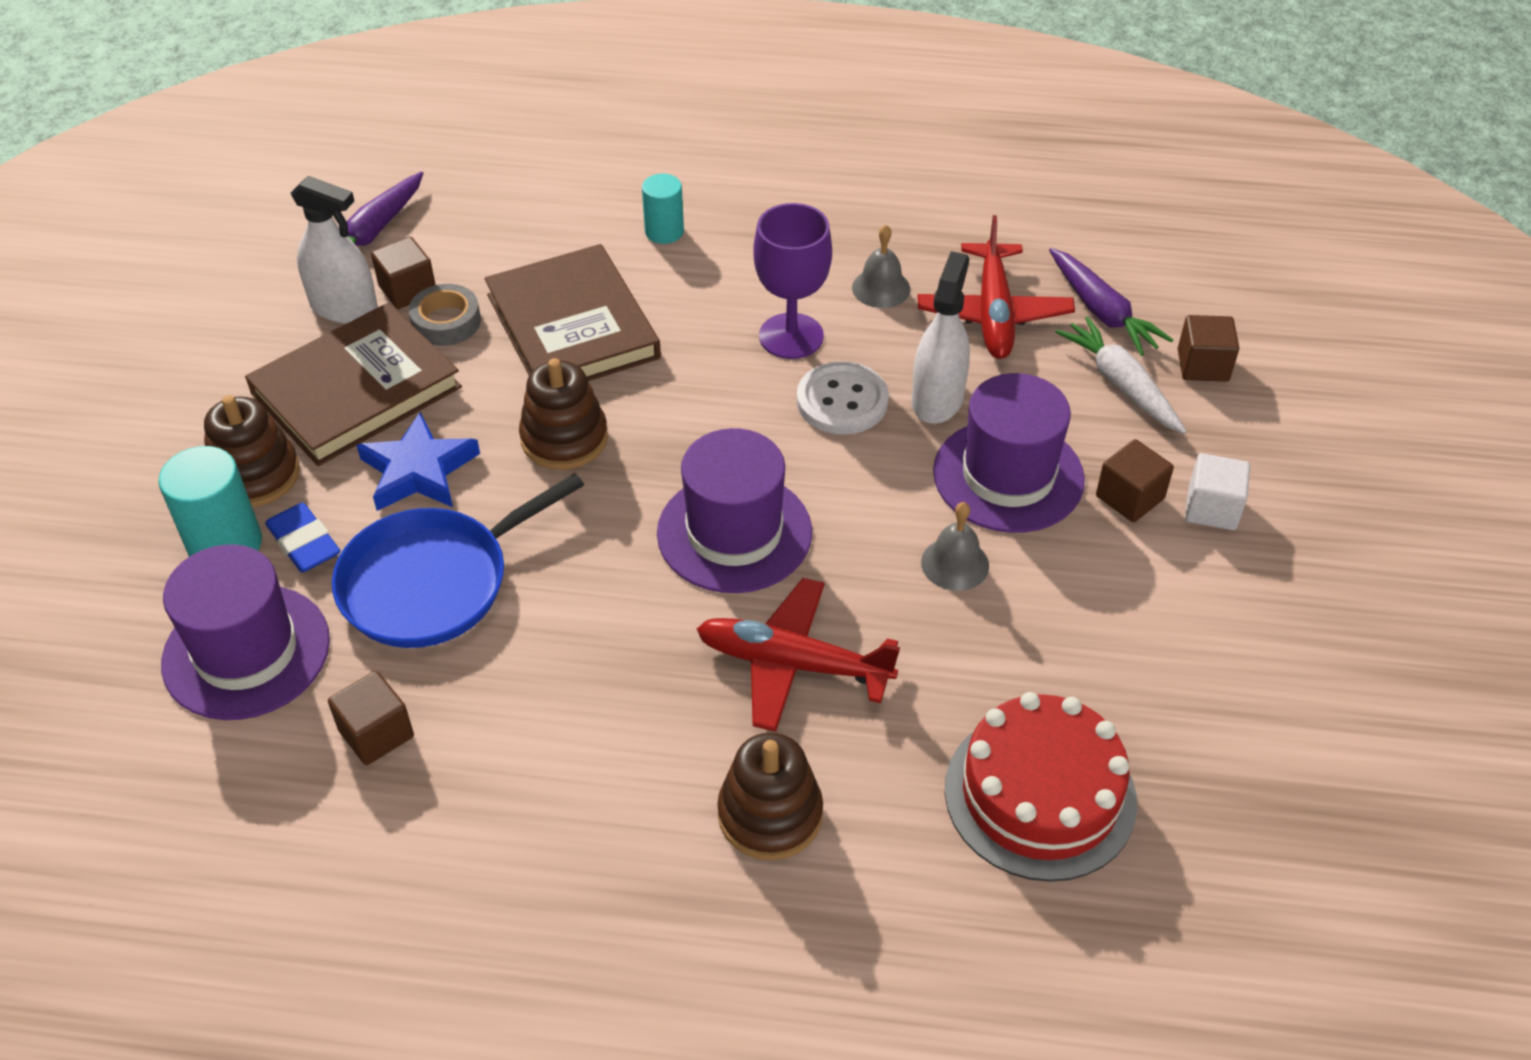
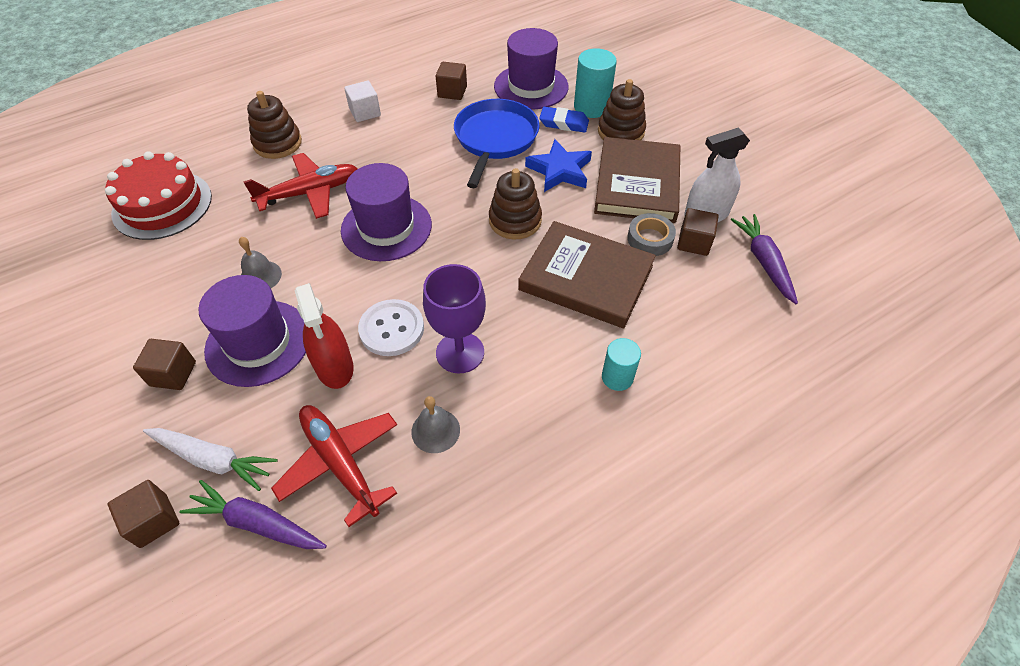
camera: 140 degrees right, 5 degrees up
white spray bottle [912,251,970,424] -> red spray bottle [295,283,354,389]
white cube [1185,453,1250,530] -> white cube moved to [344,81,381,122]

